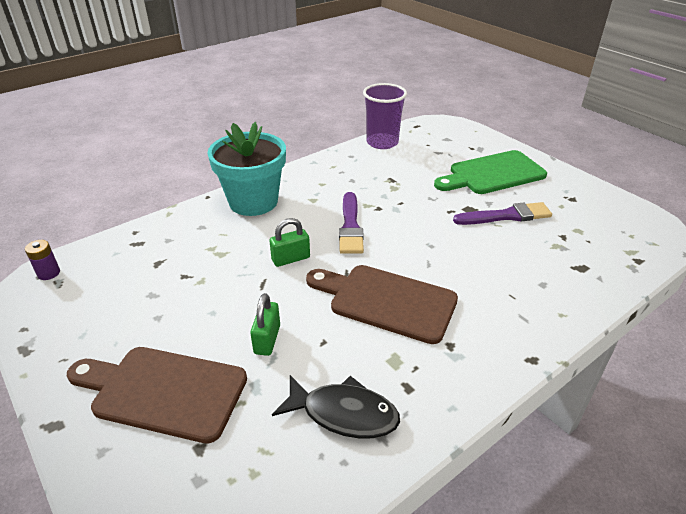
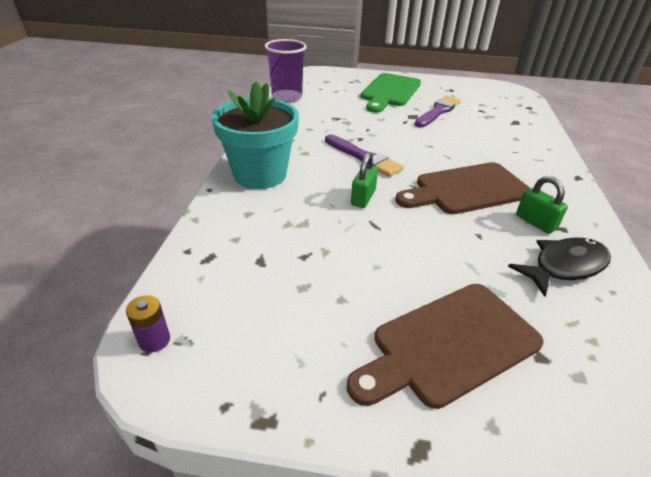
camera: 45 degrees left, 0 degrees up
green padlock [250,293,280,356] -> green padlock moved to [516,176,568,234]

